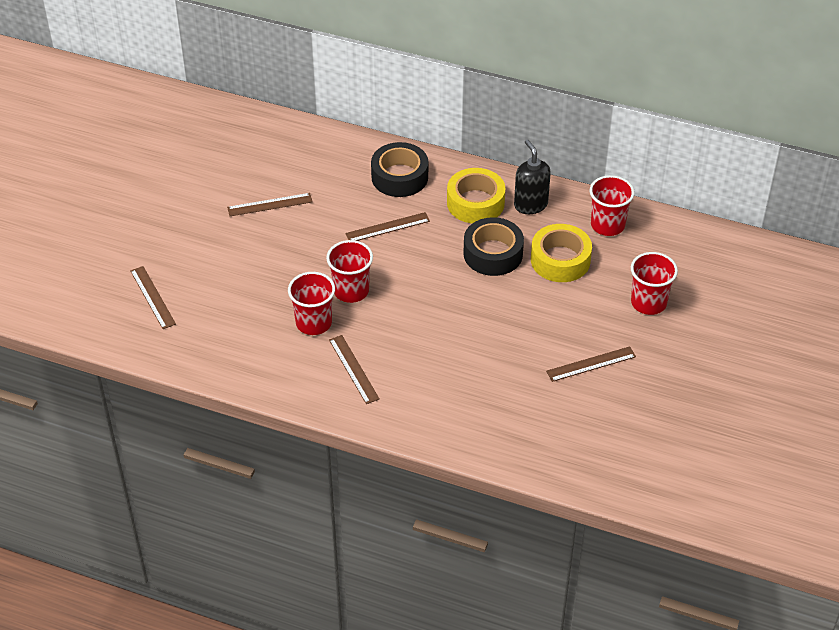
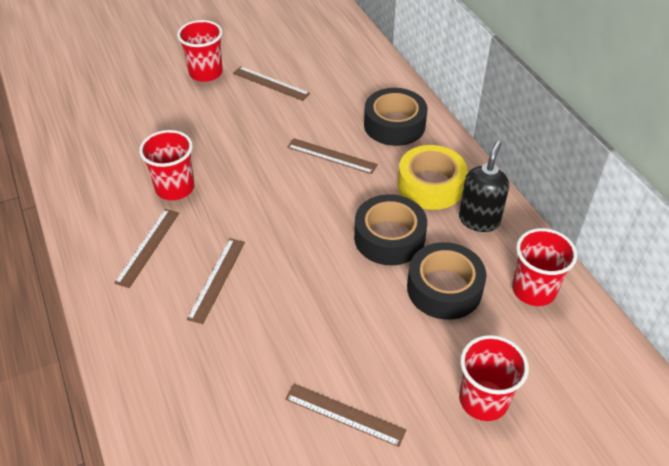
camera: 45 degrees right, 0 degrees up
brown ruler [130,266,176,329] -> brown ruler moved to [187,238,245,324]
red cup [326,240,373,303] -> red cup moved to [177,20,223,82]
yellow tape [531,224,592,282] -> black tape [407,242,486,320]

